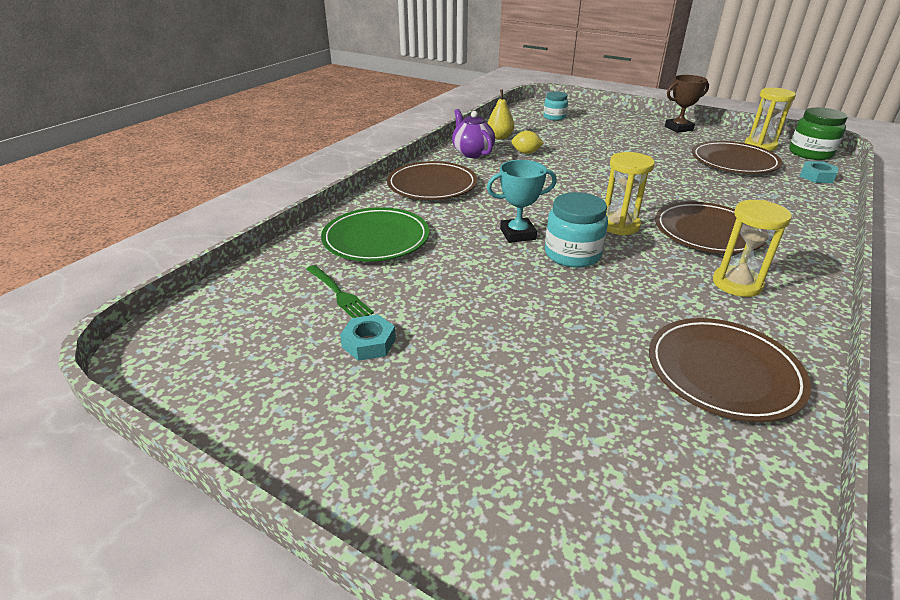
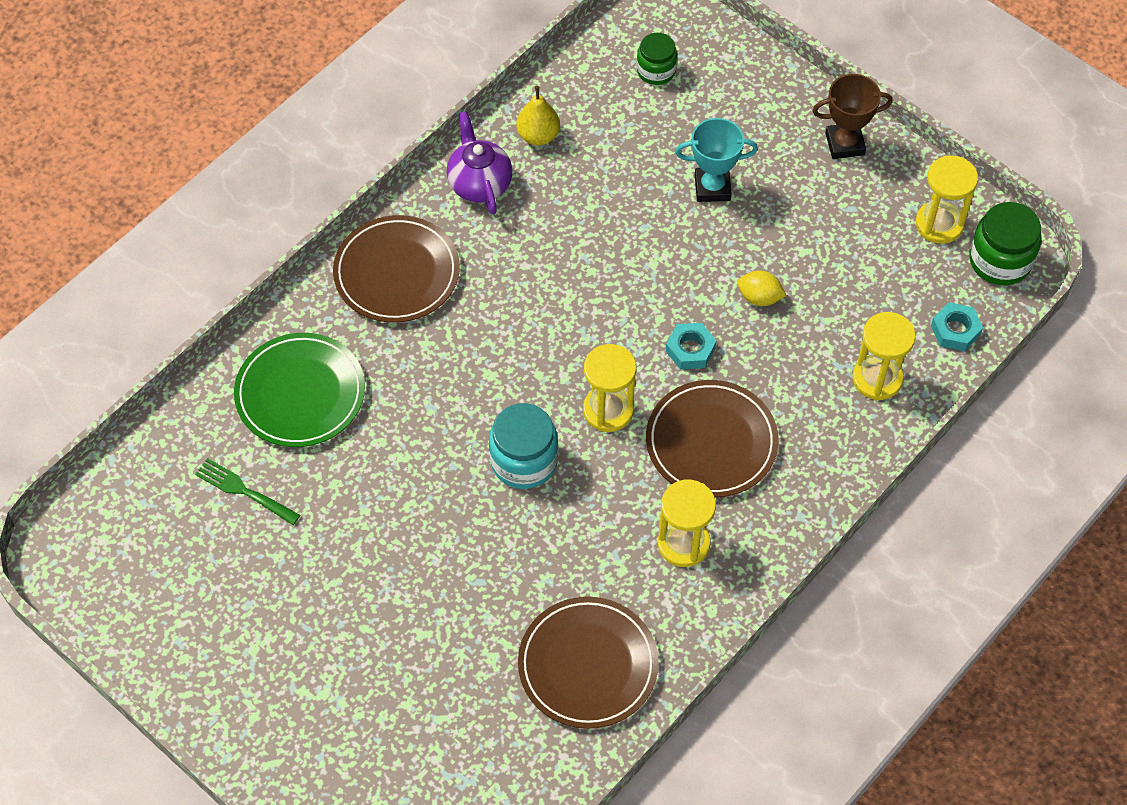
camera: 10 degrees right, 25 degrees up
green fork [306,265,374,318] -> green fork turned 150 degrees clockwise [195,458,300,525]
turquoise nut [340,314,396,361] -> turquoise nut moved to [666,323,717,370]
turquoise trophy [487,160,557,243] -> turquoise trophy moved to [675,118,758,202]
yellow lemon [511,131,544,154] -> yellow lemon moved to [737,270,786,306]
turquoise jar [543,91,568,121] -> green jar [637,33,677,85]
brown plate [692,141,782,174] -> none
none -> yellow hourglass [852,312,916,400]

